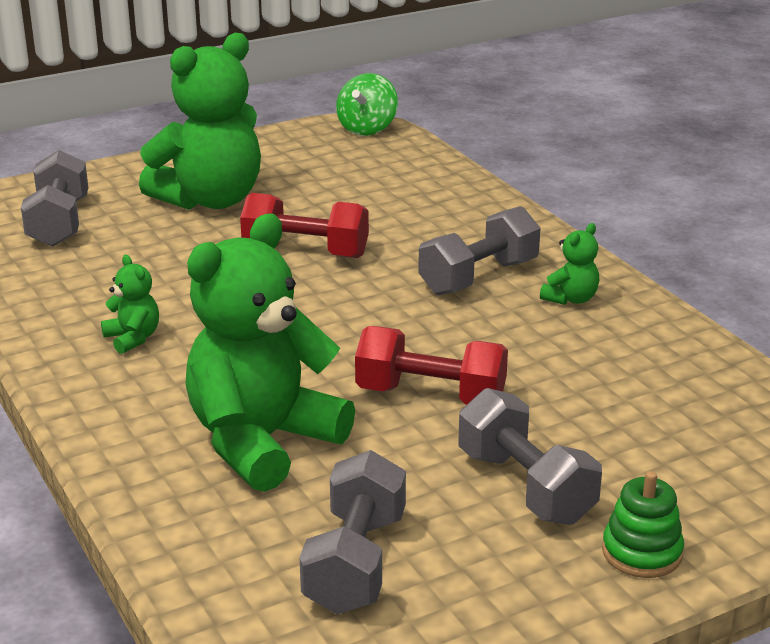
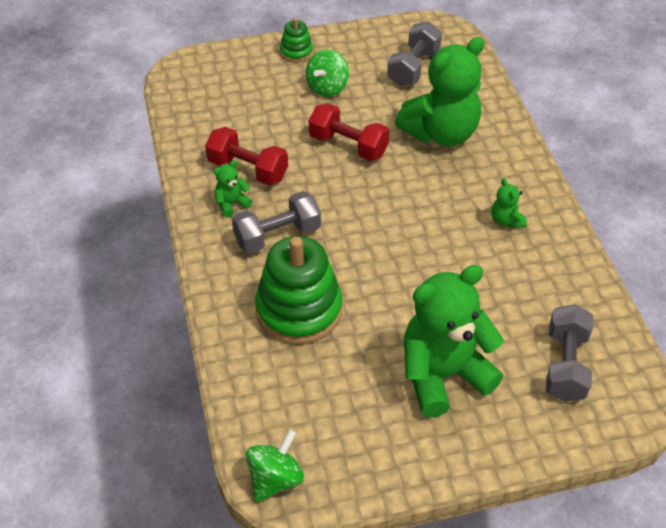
camera: 165 degrees left, 20 degrees up
red dumbbell [240,193,369,258] -> red dumbbell moved to [205,127,288,185]
grey dumbbell [458,388,602,525] -> green spinning top [306,49,349,97]
none -> green stacking toy [255,236,342,344]

